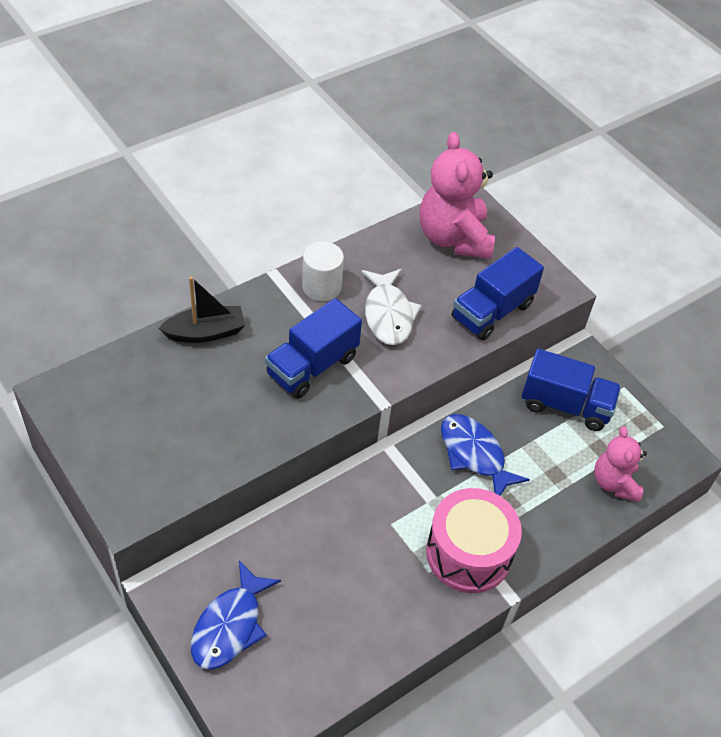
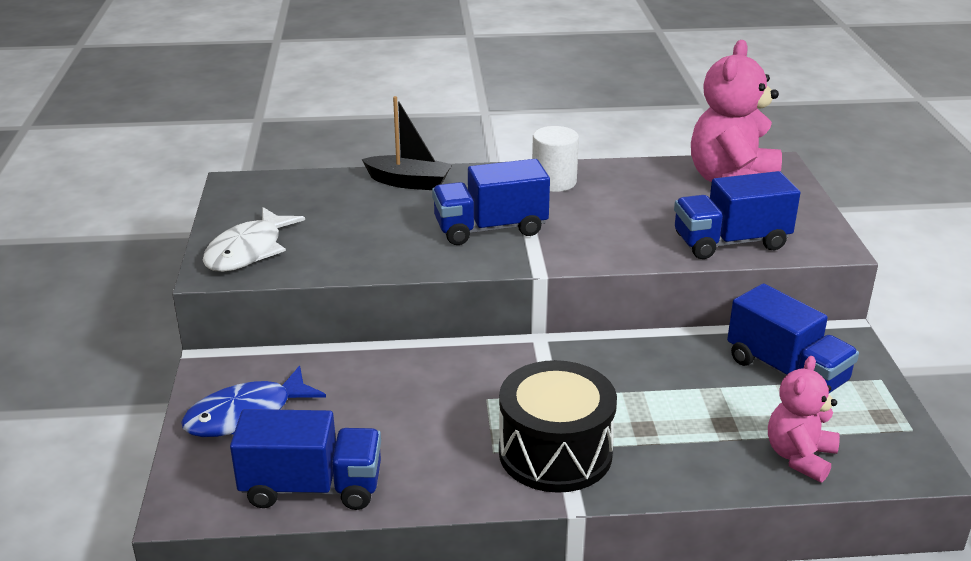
camera: 35 degrees right, 20 degrees down
white fish [361,269,422,345] -> white fish moved to [202,207,305,272]
pink drum [426,488,522,593] -> black drum [499,360,617,493]
blue fish [441,414,530,496] -> none
none -> blue truck [230,409,381,510]

